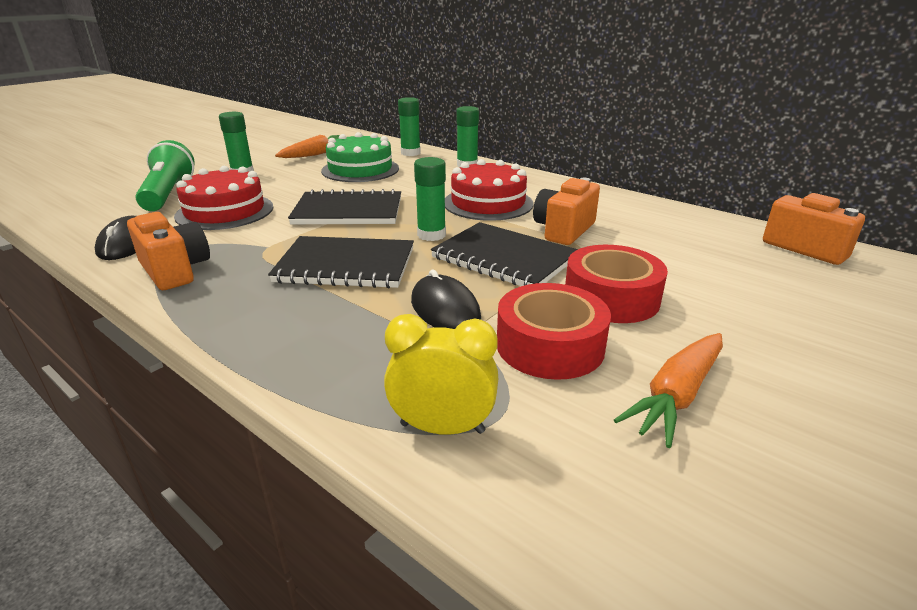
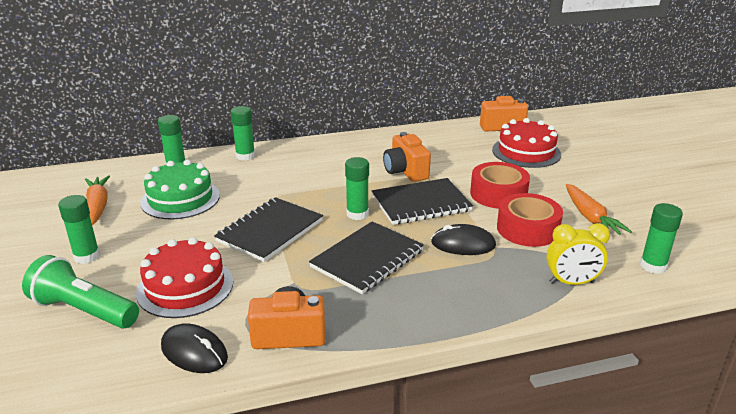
camera: 55 degrees left, 0 degrees up
yellow clock [384,314,498,435] -> yellow clock turned 135 degrees counterclockwise [546,223,610,285]
red cake [445,159,534,221] -> red cake moved to [492,118,561,168]
none -> green glue stick [640,203,683,274]

